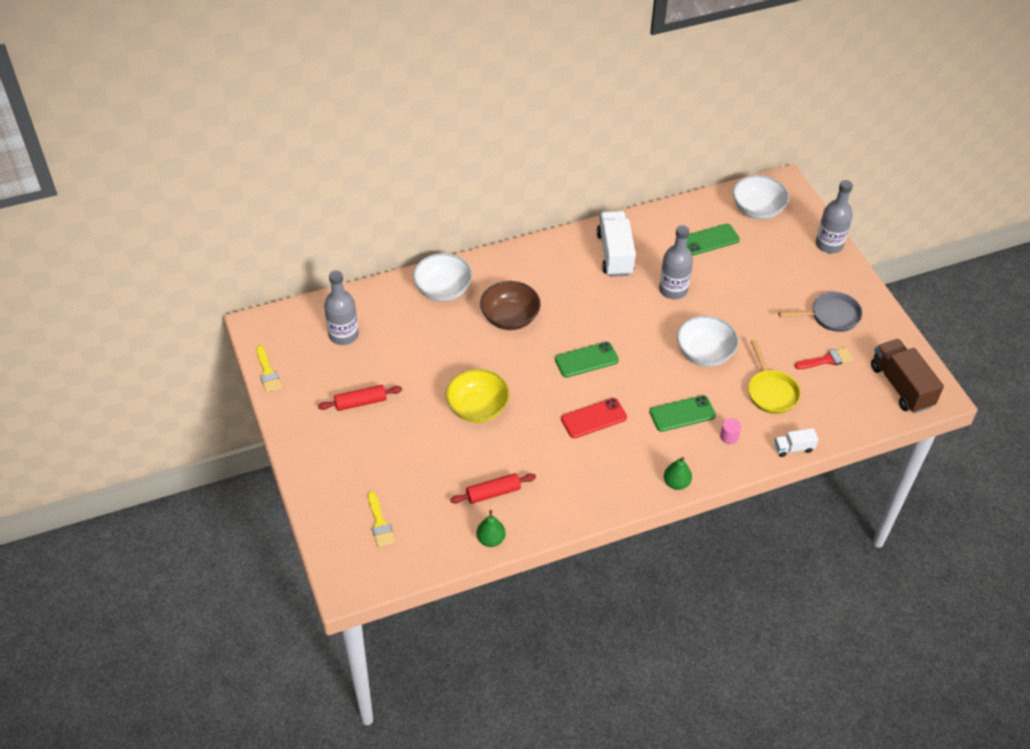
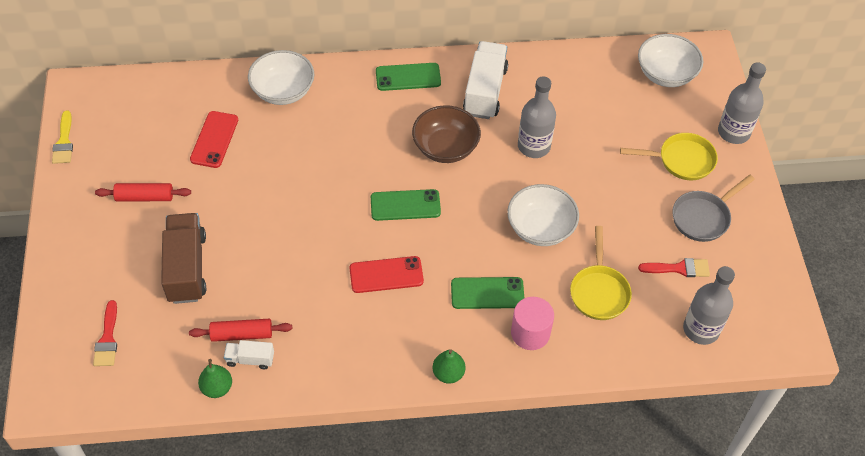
camera: 15 degrees right, 5 degrees up
grey bottle [324,270,359,345] -> grey bottle moved to [683,266,735,345]
yellow brush [368,491,395,547] -> red brush [93,300,117,366]
yellow bowl [446,369,509,423] -> none
brown bowl [480,281,541,330] -> brown bowl moved to [412,105,481,163]
green phone [686,224,740,255] -> green phone moved to [376,63,441,91]
pink cylinder [720,418,741,444] -> pink cylinder [511,297,554,350], size x1.81
white truck [774,428,818,457] -> white truck moved to [224,340,274,369]
grey pan [778,292,862,332] -> grey pan turned 135 degrees clockwise [672,175,755,242]
brown truck [871,339,944,414] -> brown truck moved to [161,213,206,304]
none -> red phone [190,111,238,168]
none -> yellow pan [620,133,718,181]

